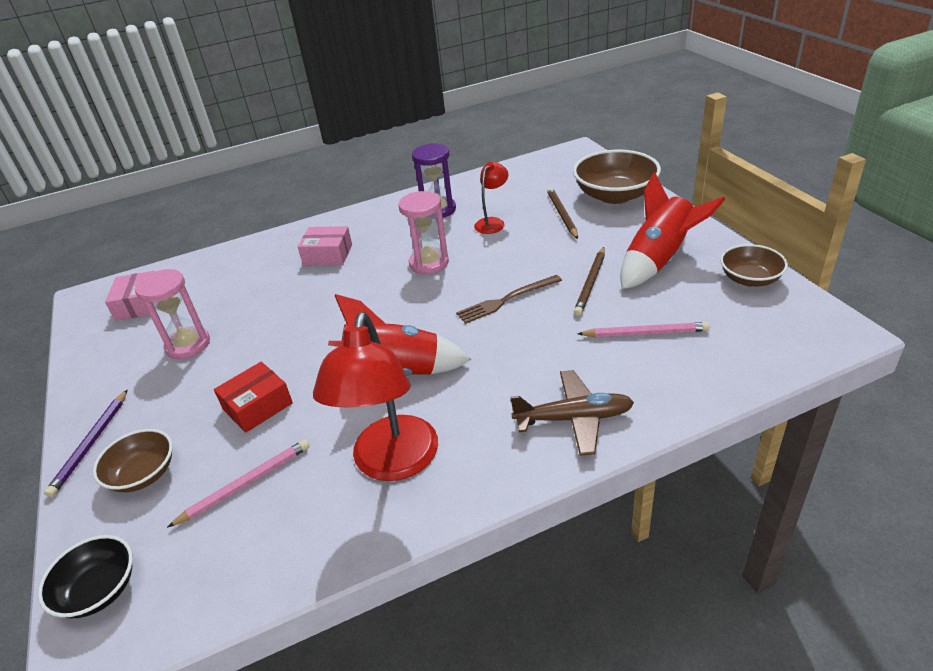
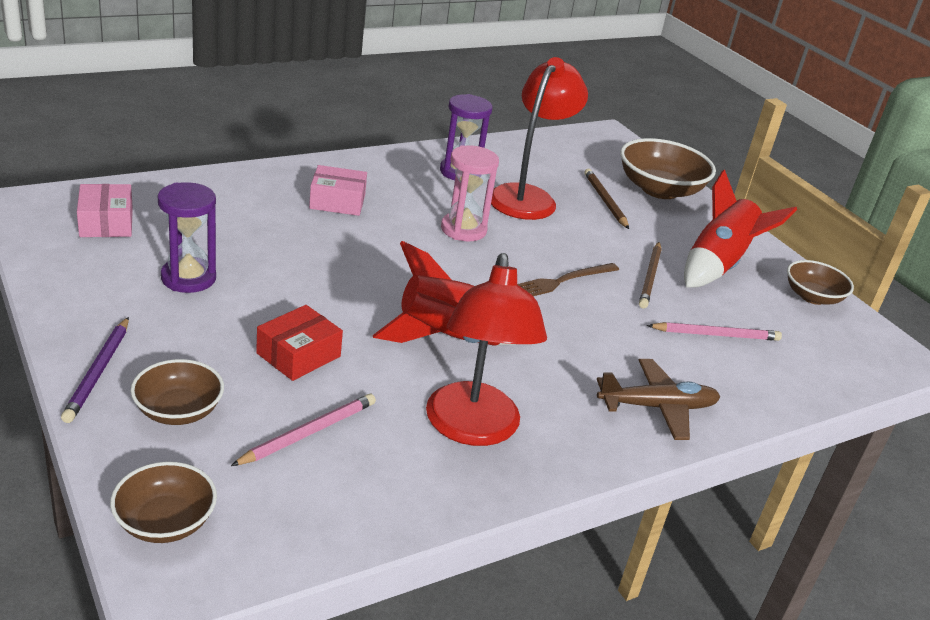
camera: 15 degrees left, 5 degrees down
black bowl [38,535,133,618] -> brown bowl [110,462,217,543]
pink hourglass [135,269,210,359] -> purple hourglass [158,182,216,293]
red lamp [474,162,508,234] -> red lamp [491,57,588,220], size x1.93

